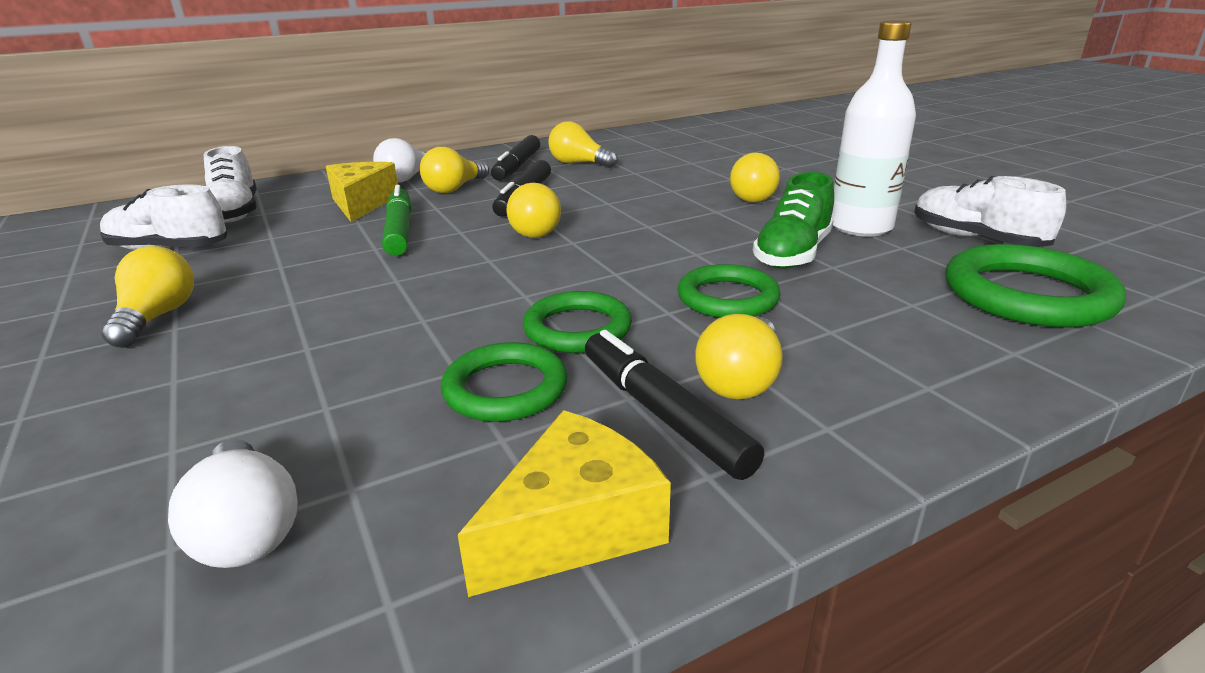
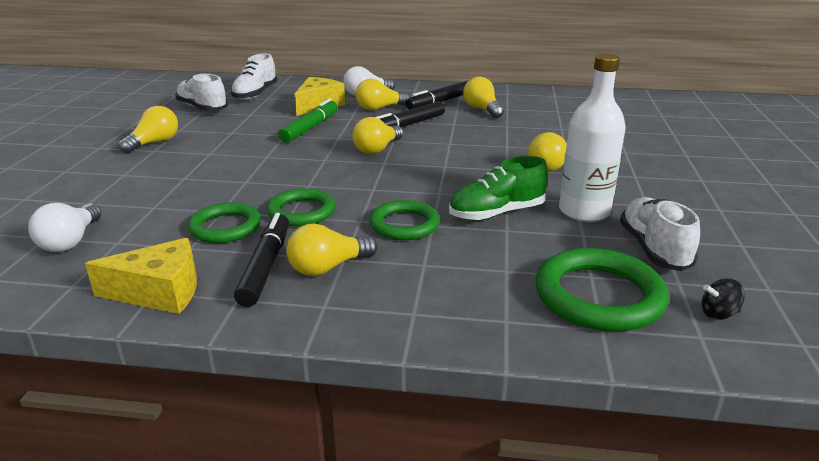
camera: 35 degrees right, 0 degrees up
none -> black spinning top [702,278,745,320]

